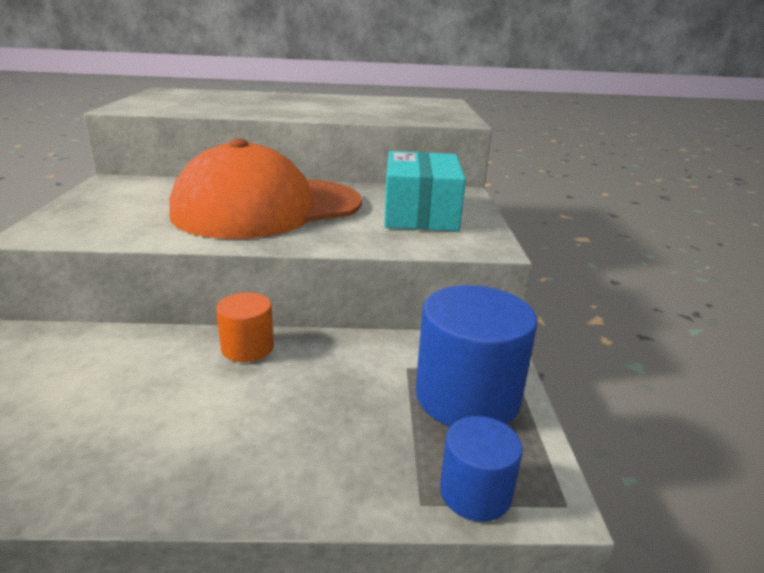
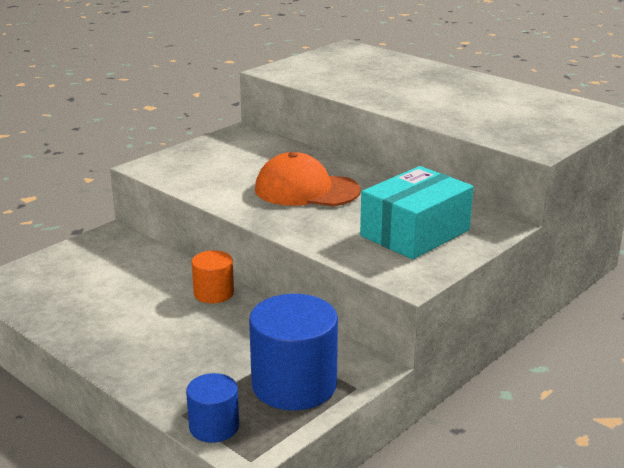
camera: 45 degrees right, 0 degrees up
orange cap [169,138,362,239] -> orange cap [255,152,361,206], size x0.63

